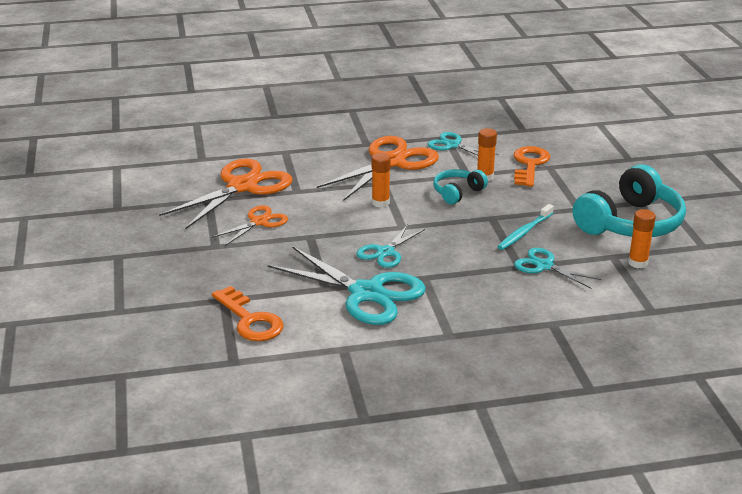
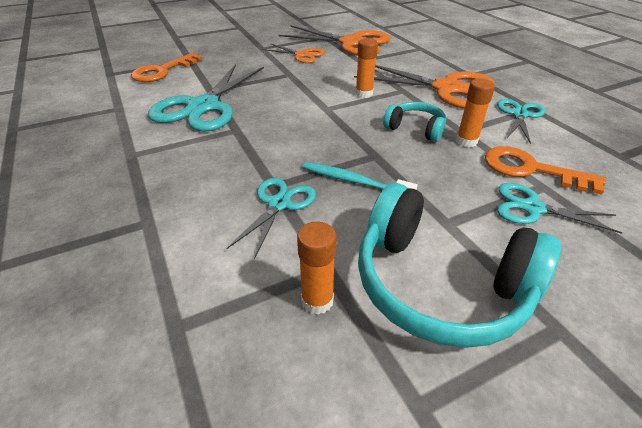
camera: 75 degrees right, 10 degrees up
turquoise scissors [357,225,425,268] -> turquoise scissors moved to [497,183,622,234]
orange key [514,146,550,187] -> orange key turned 150 degrees counterclockwise [485,146,606,195]

